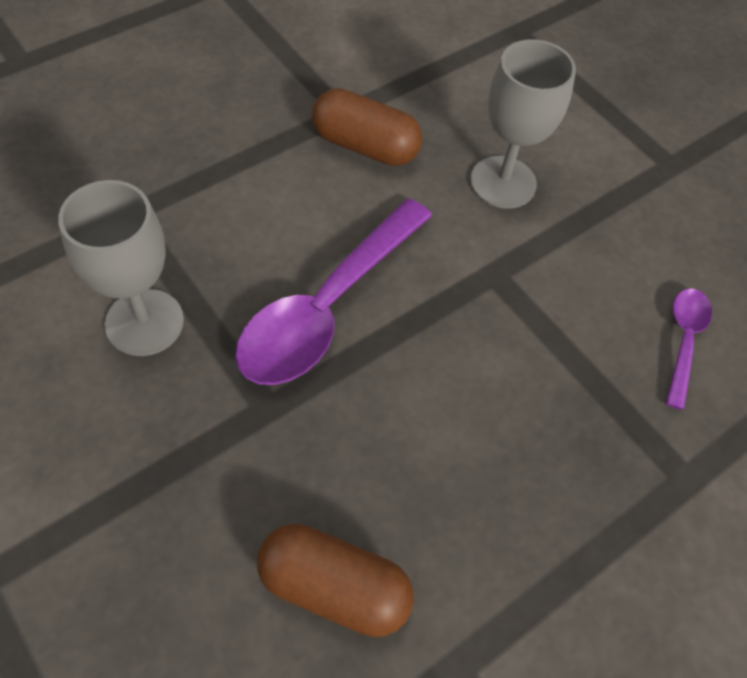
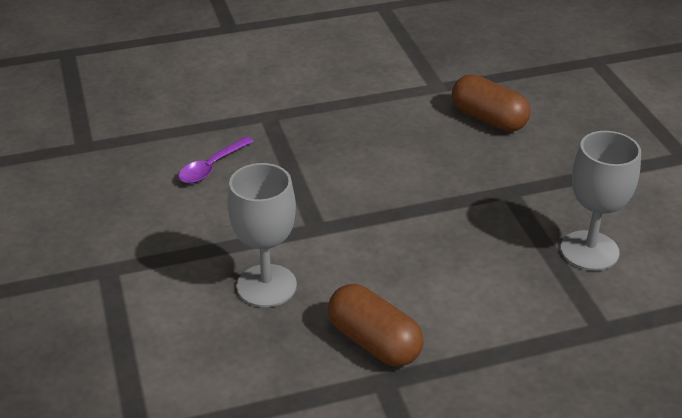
camera: 155 degrees left, 20 degrees down
purple spoon [235,199,432,385] -> none

